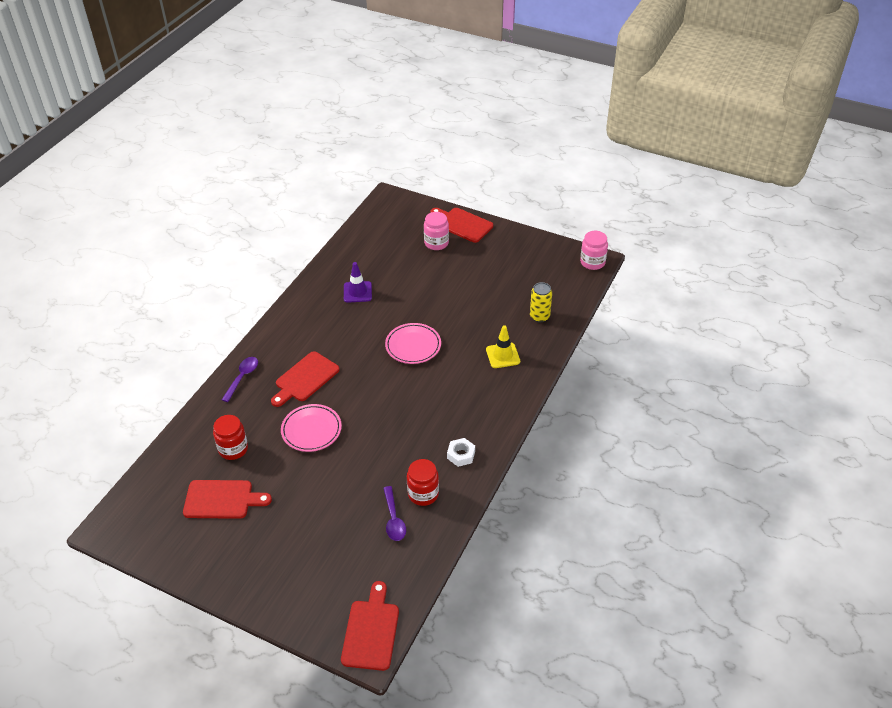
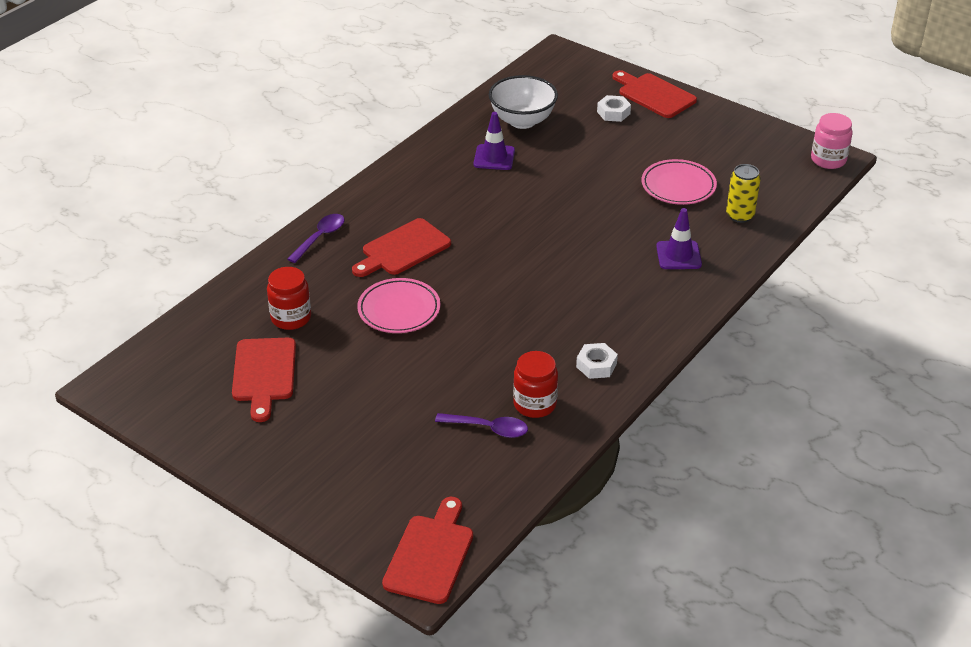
camera: 10 degrees right, 5 degrees down
red cutting board [183,480,272,519] -> red cutting board turned 75 degrees clockwise [232,338,296,422]
purple spoon [383,486,406,541] -> purple spoon turned 75 degrees counterclockwise [435,413,528,438]
pink plate [385,323,441,364] -> pink plate moved to [642,159,717,205]
pink jar [424,212,449,250] -> white nut [597,95,631,122]
yellow traffic cone [486,325,520,368] -> purple traffic cone [656,208,702,269]
none -> white bowl [489,75,558,129]

